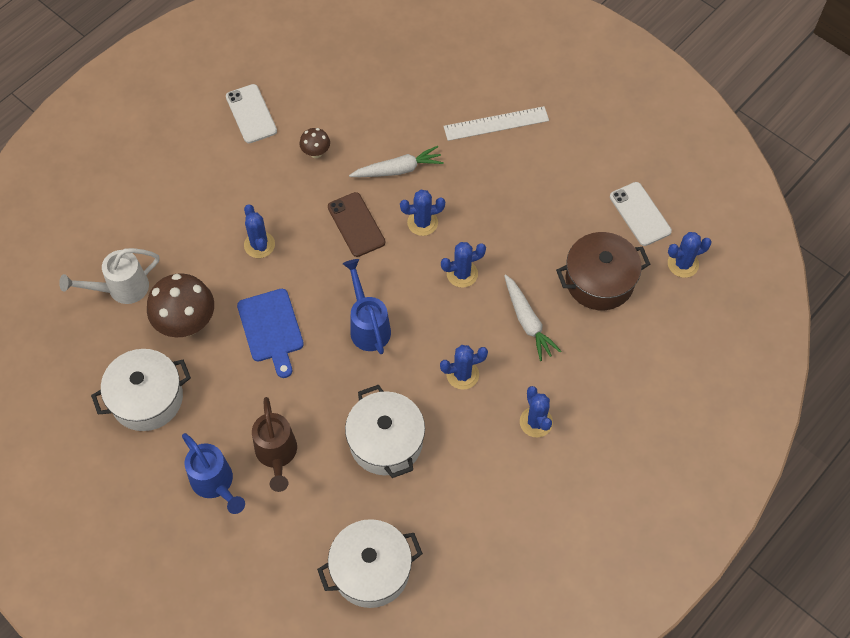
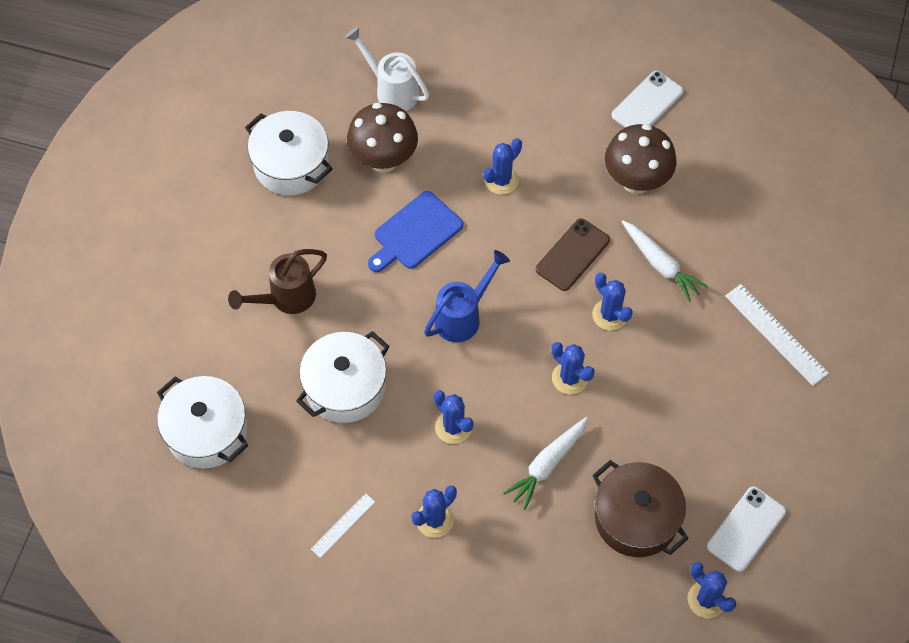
camera: 65 degrees right, 0 degrees up
blue watering can [182,433,245,514] -> none
brown mushroom [300,128,330,158] -> brown mushroom [605,124,676,194], size x2.02
none -> white ruler [311,493,375,558]

